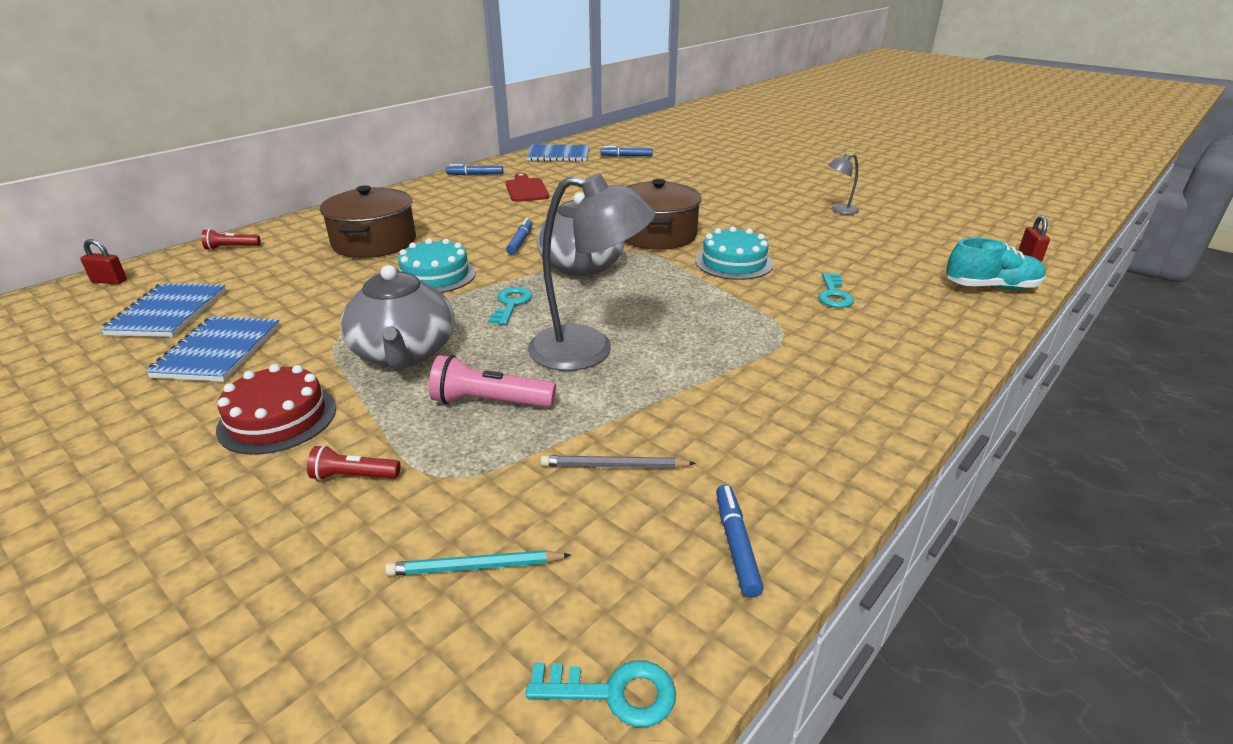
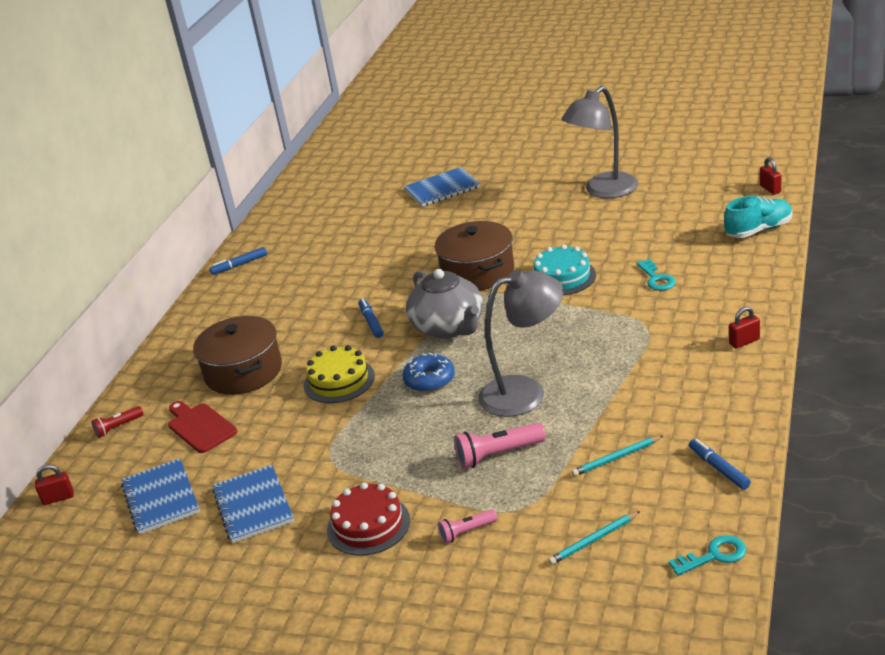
camera: 20 degrees left, 0 degrees up
red flashlight [307,445,401,481] -> pink flashlight [438,509,497,544]
grey teapot [340,265,454,370] -> none
turquoise cake [398,239,476,293] -> yellow cake [304,345,375,403]
turquoise key [488,287,532,325] -> blue donut [403,353,455,392]
red cutting board [506,173,549,202] -> red cutting board moved to [168,401,237,453]
blue notebook [526,145,589,162] -> blue notebook moved to [404,167,480,207]
grey pencil [540,455,696,468] -> turquoise pencil [571,436,663,476]
blue marker [600,146,653,157] -> none
grey lamp [828,154,859,215] -> grey lamp [561,86,638,198], size x2.12
none -> red padlock [729,307,760,349]

